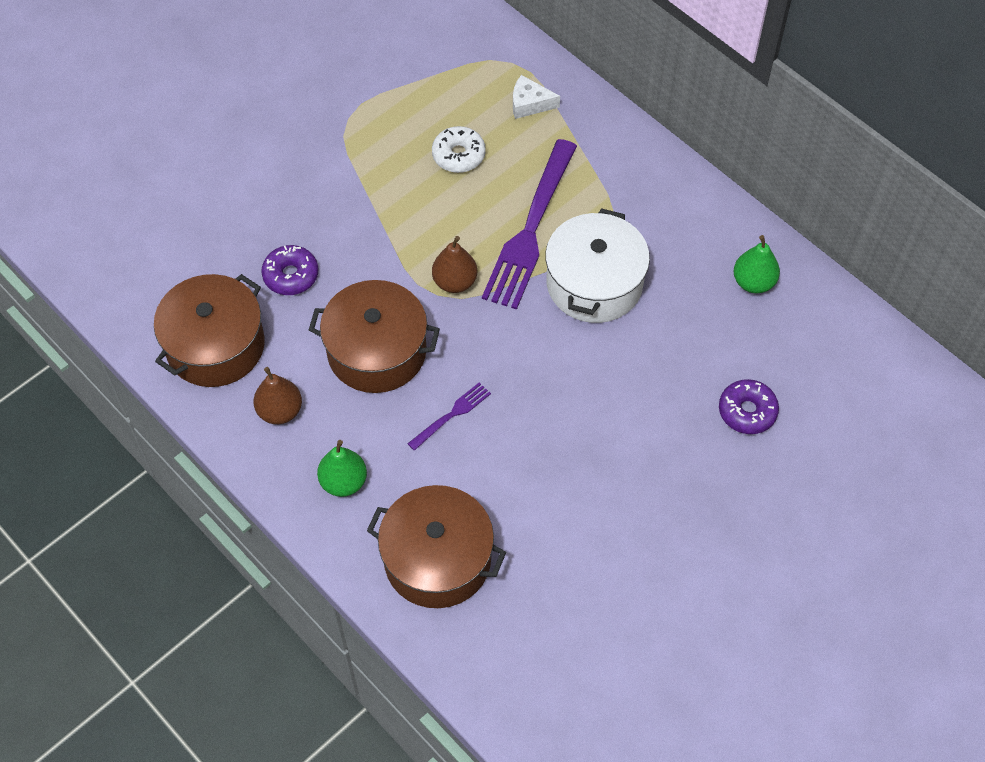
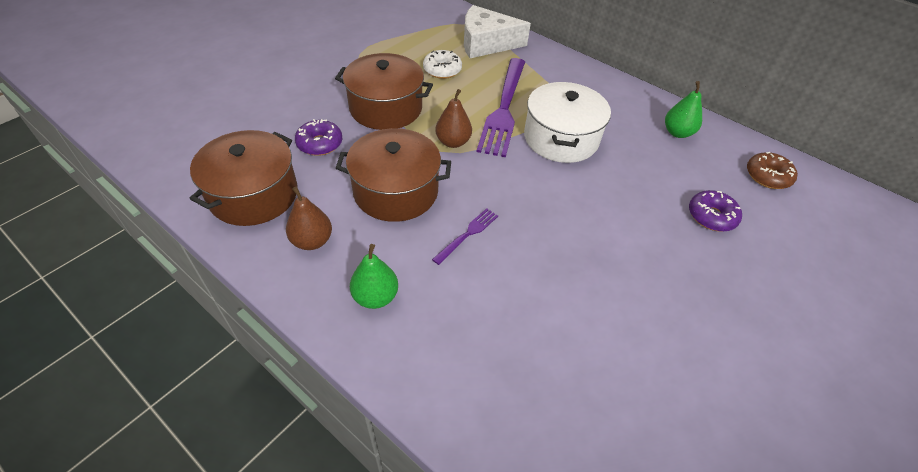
camera: 10 degrees left, 10 degrees down
brown pot [367,485,506,608] -> brown pot moved to [335,53,433,130]
white cheese [513,75,560,119] -> white cheese [464,5,531,58], size x1.96
none -> brown donut [747,152,798,189]

